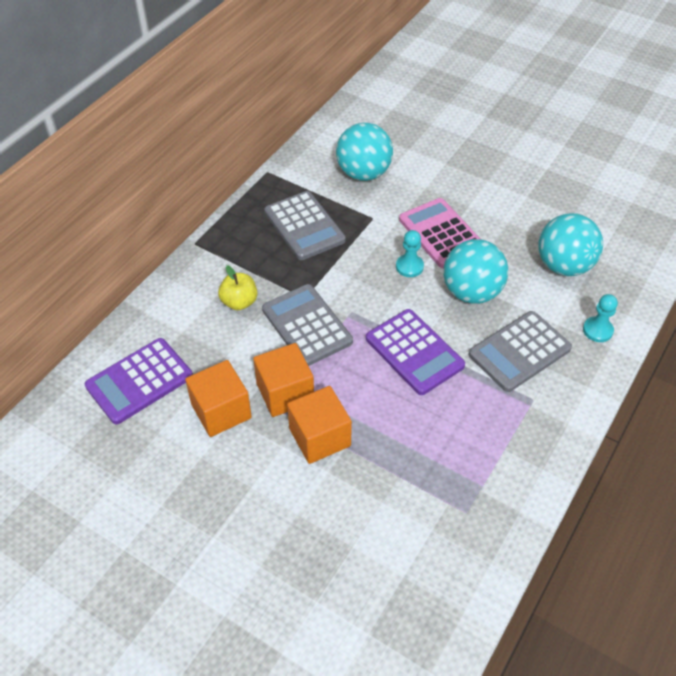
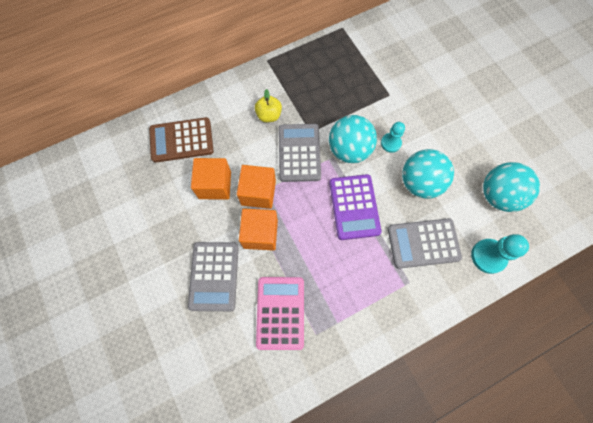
camera: 30 degrees right, 20 degrees up
purple calculator [84,338,193,424] -> brown calculator [149,117,214,163]
grey calculator [264,191,346,260] -> grey calculator moved to [188,242,239,311]
turquoise ball [336,123,393,181] -> turquoise ball moved to [329,115,377,163]
pink calculator [399,198,480,268] -> pink calculator moved to [256,277,304,350]
turquoise pawn [583,294,618,342] -> turquoise pawn [471,234,529,274], size x1.53

